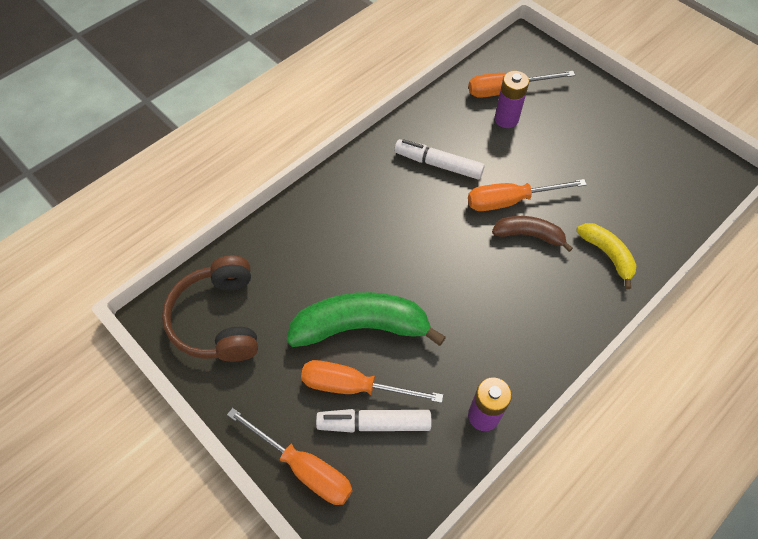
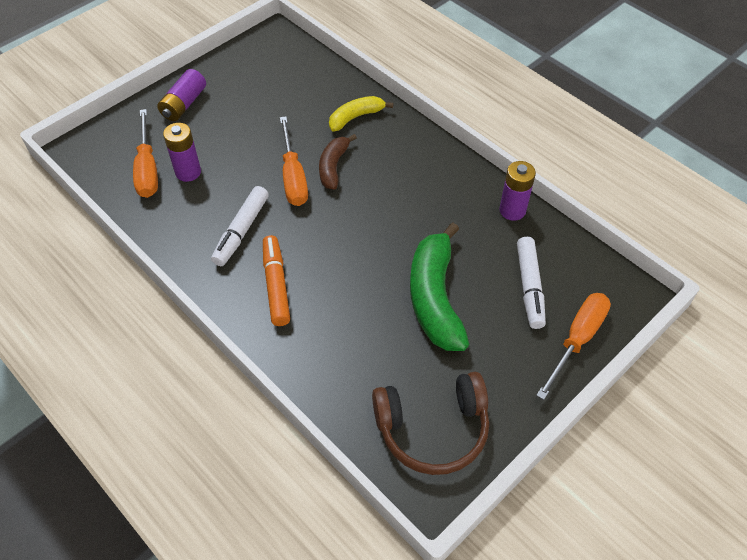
camera: 90 degrees left, 5 degrees down
orange screwdriver [301,360,443,403] -> none
none -> purple battery [157,69,206,121]
none -> orange marker [263,235,290,326]

